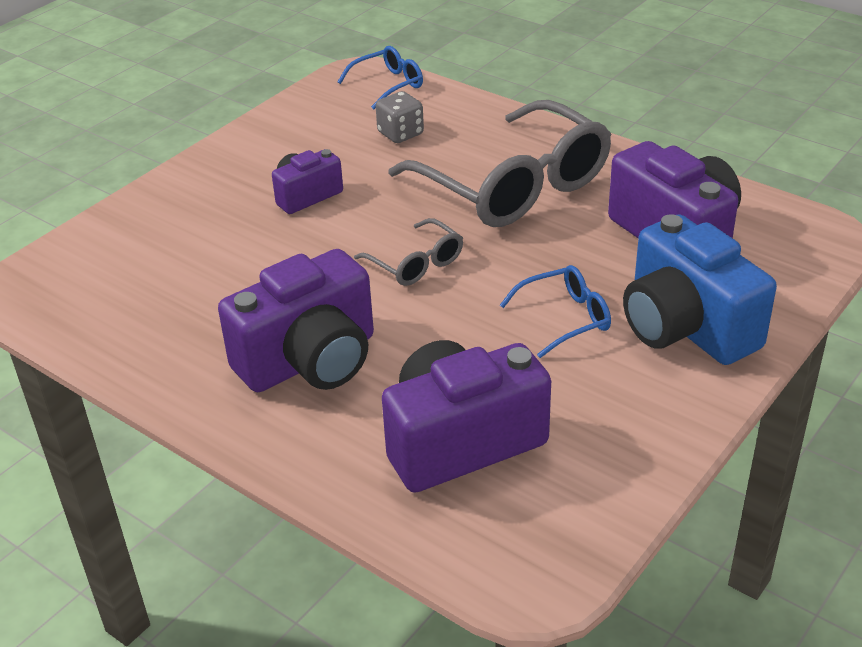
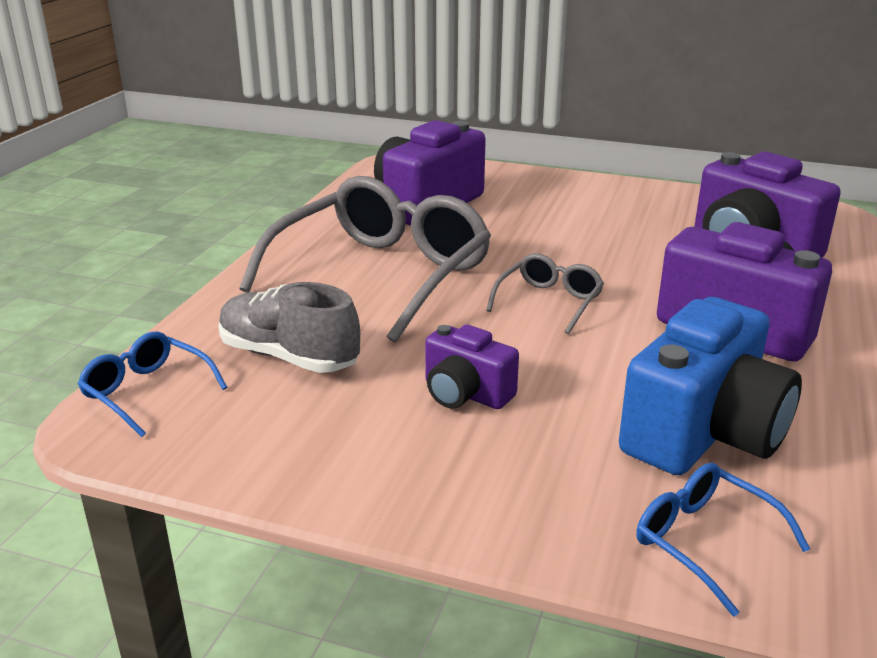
camera: 110 degrees left, 10 degrees down
grey dice [376,91,424,143] -> grey shoe [218,282,360,373]
blue glasses [500,265,611,358] -> blue glasses moved to [636,463,810,616]
blue camera [623,214,777,365] -> blue camera moved to [619,297,802,475]

